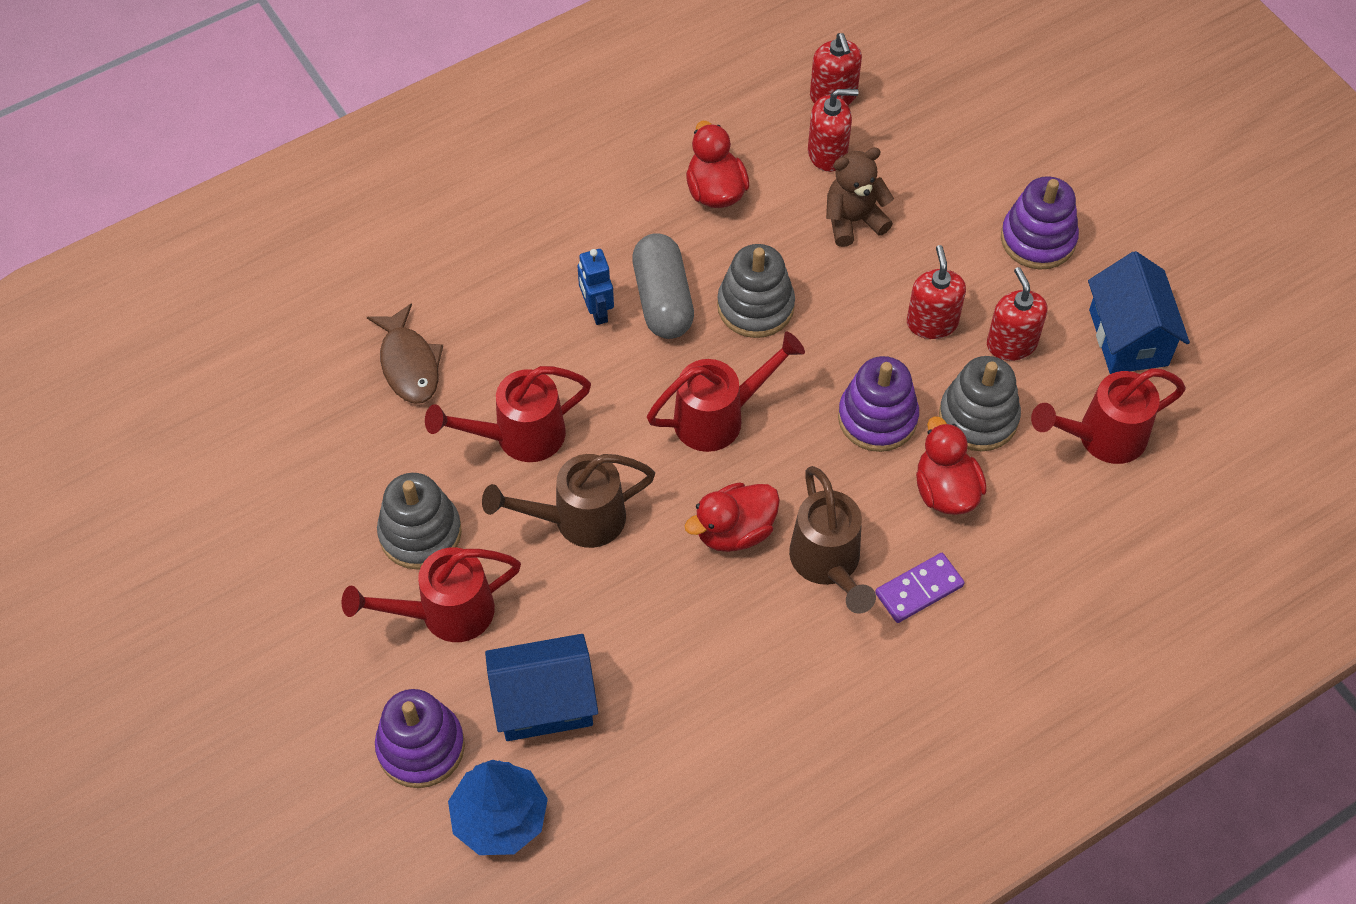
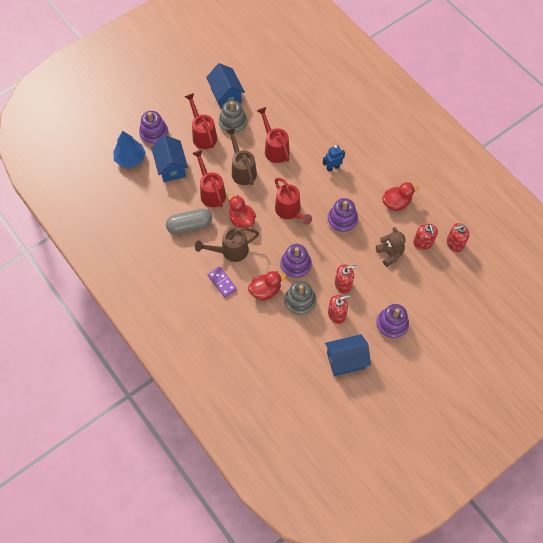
camera: 85 degrees right, 5 degrees up
brown fish [367,303,443,404] -> none
grey capsule [632,233,694,339] -> grey capsule moved to [166,209,212,235]
grey stacking toy [717,244,795,338] -> purple stacking toy [327,198,358,234]
red watering can [1031,368,1186,464] -> red watering can moved to [192,150,226,207]
none -> blue house [206,63,245,110]

